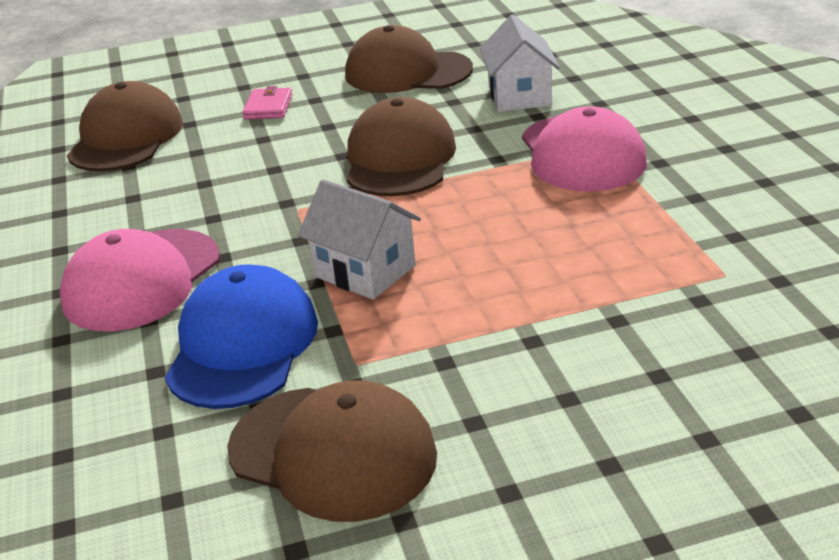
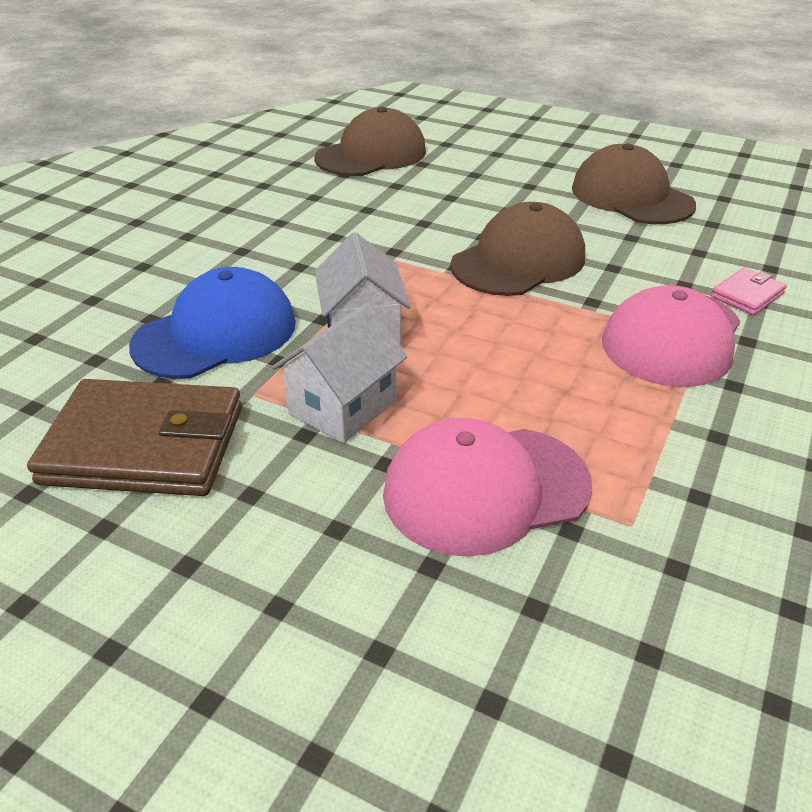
camera: 40 degrees right, 5 degrees up
pink cap [60,229,220,331] -> pink cap moved to [383,418,592,557]
brown cap [227,380,437,522] -> brown wallet [27,379,242,496]
pink wallet [242,86,293,120] -> pink wallet moved to [711,268,787,315]
white house [480,15,560,112] -> white house moved to [272,302,407,443]

